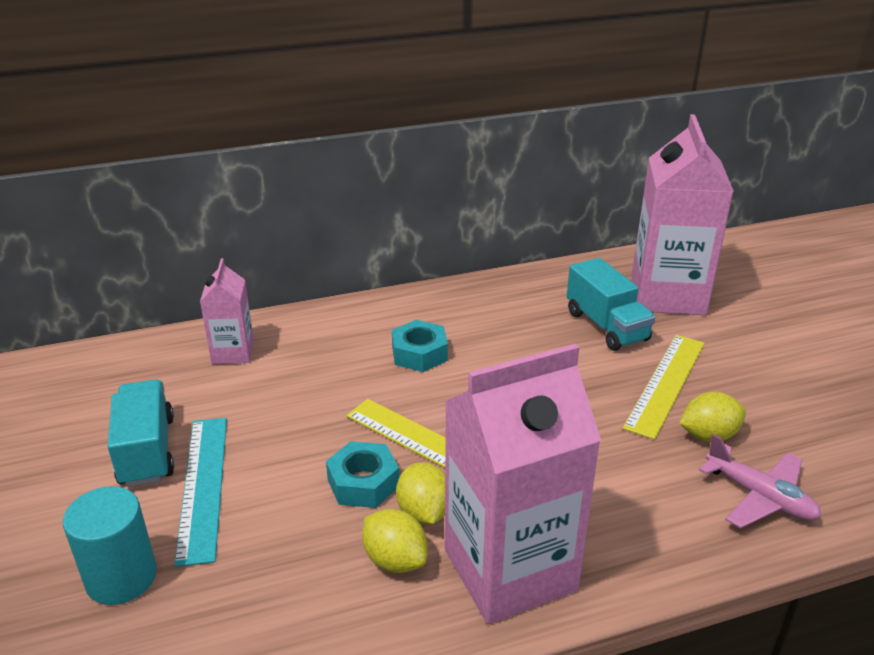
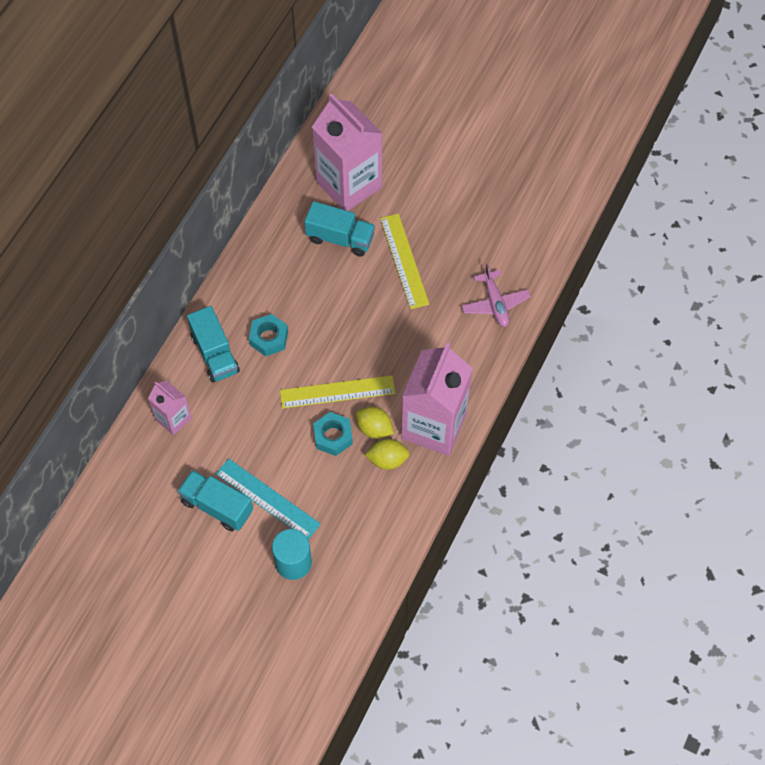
camera: 45 degrees left, 30 degrees up
yellow lemon [679,392,746,442] -> none
pink plane [699,434,821,529] -> pink plane turned 75 degrees clockwise [462,263,531,327]
none -> turquoise truck [187,306,240,383]

